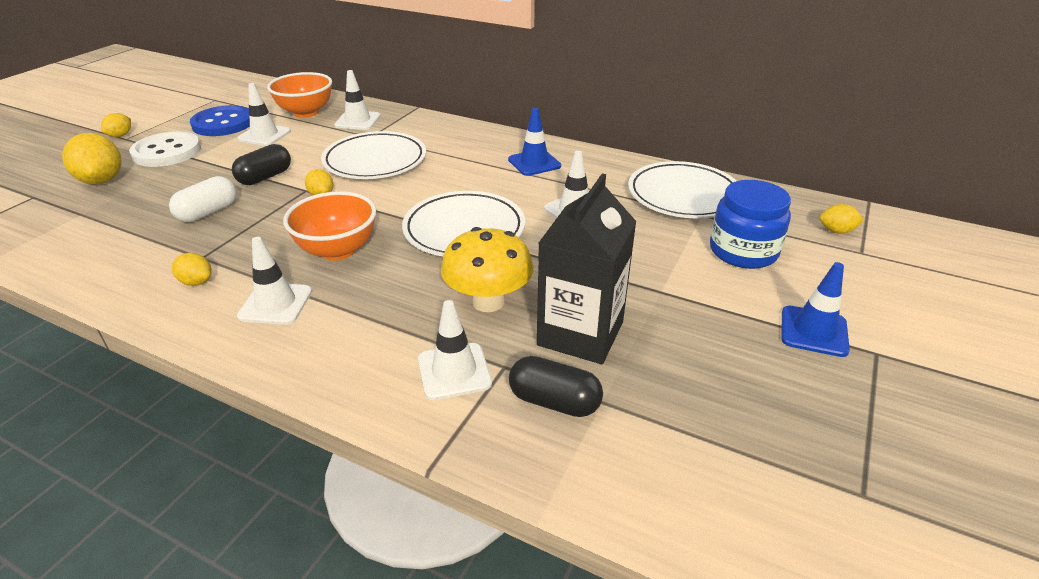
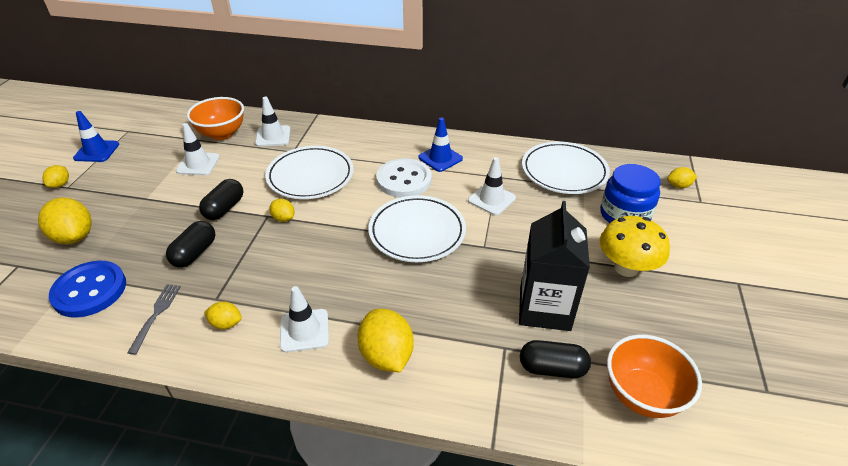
camera: 15 degrees left, 5 degrees up
white button [129,131,201,167] -> white button moved to [376,158,432,198]
white capsule [169,176,237,222] -> black capsule [166,221,216,268]
blue button [190,105,250,136] -> blue button moved to [49,261,126,318]
orange bowl [283,191,376,261] -> orange bowl moved to [607,335,702,418]
white traffic cone [418,300,492,400] -> none
yellow mushroom [441,227,533,312] -> yellow mushroom moved to [600,216,670,277]
blue traffic cone [781,262,850,357] -> blue traffic cone moved to [73,111,119,162]
none -> grey fork [127,284,181,355]
none -> yellow lemon [357,309,414,372]

